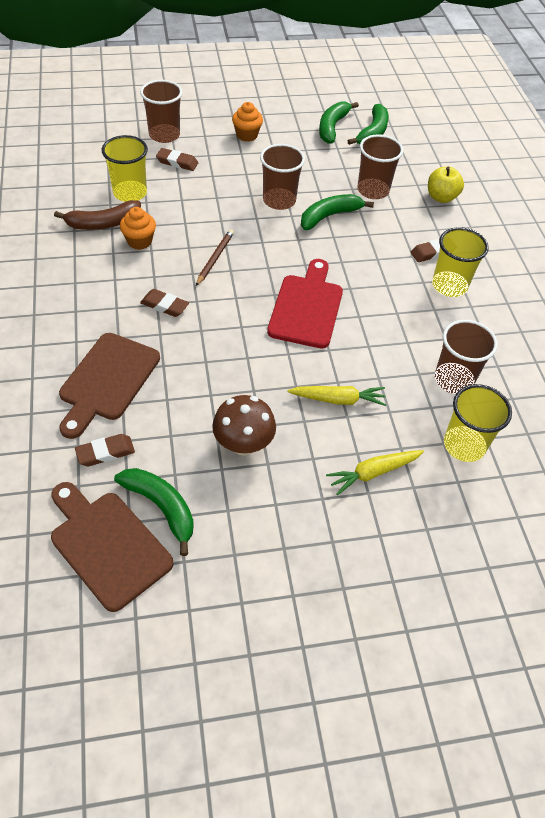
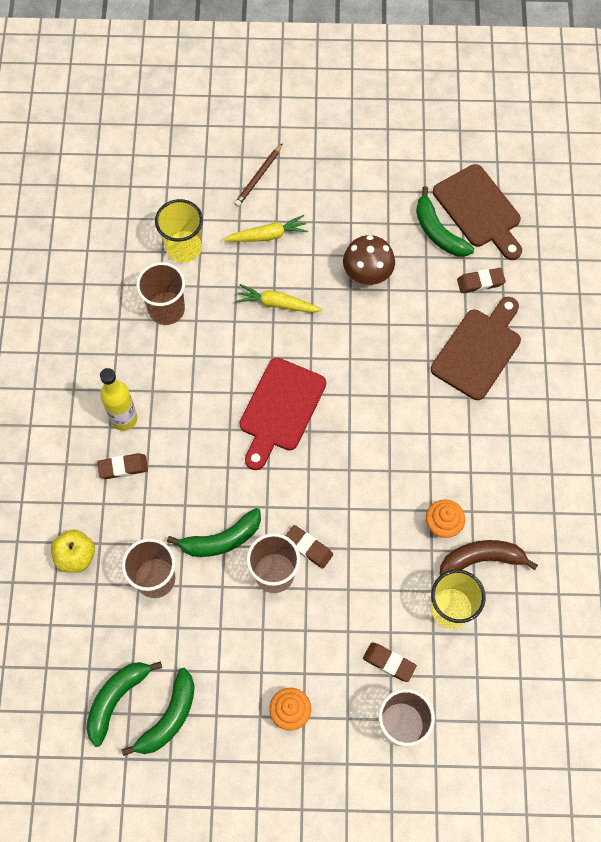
camera: 165 degrees left, 15 degrees up
brown eraser [140,289,189,317] -> brown eraser moved to [286,525,333,569]
brown pencil [196,229,234,286] -> brown pencil moved to [234,143,283,207]
yellow cup [432,227,489,297] -> yellow bottle [100,368,138,431]

